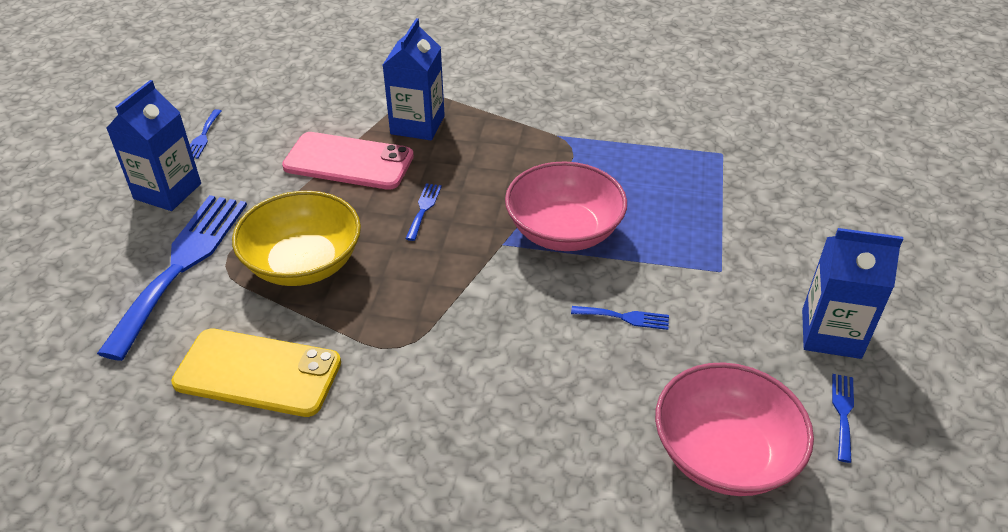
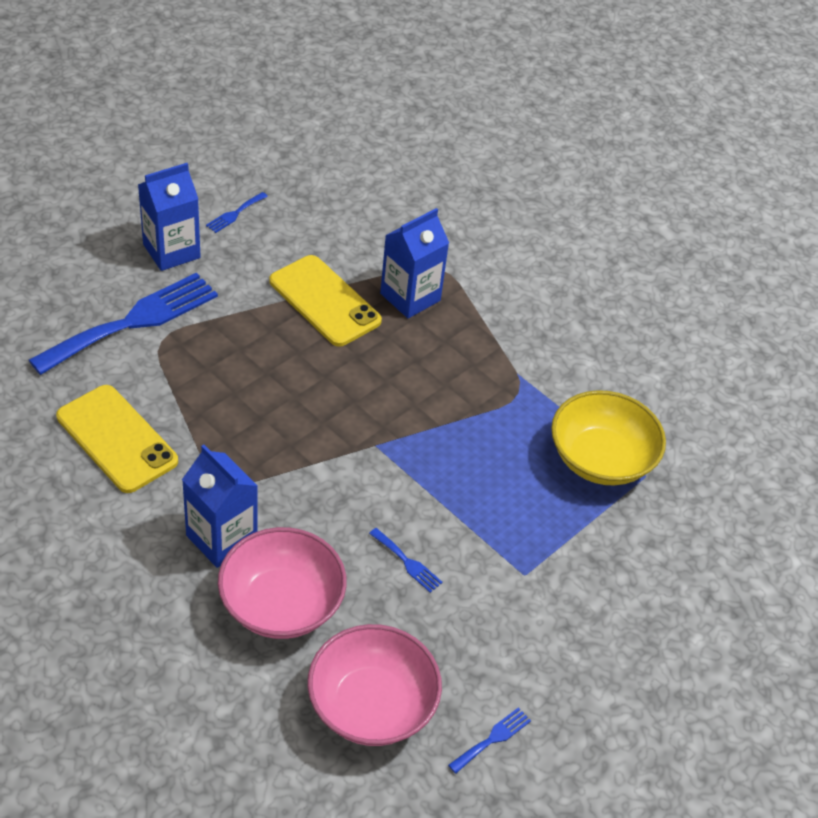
camera: 30 degrees right, 5 degrees up
yellow bowl [232,191,361,286] -> yellow bowl moved to [551,390,666,485]
pink phone [282,132,414,190] -> yellow phone [269,255,382,347]
blue fork [405,183,442,241] -> none
pink bowl [505,162,627,251] -> pink bowl moved to [218,527,347,639]
blue carton [802,228,903,359] -> blue carton moved to [182,445,258,568]

